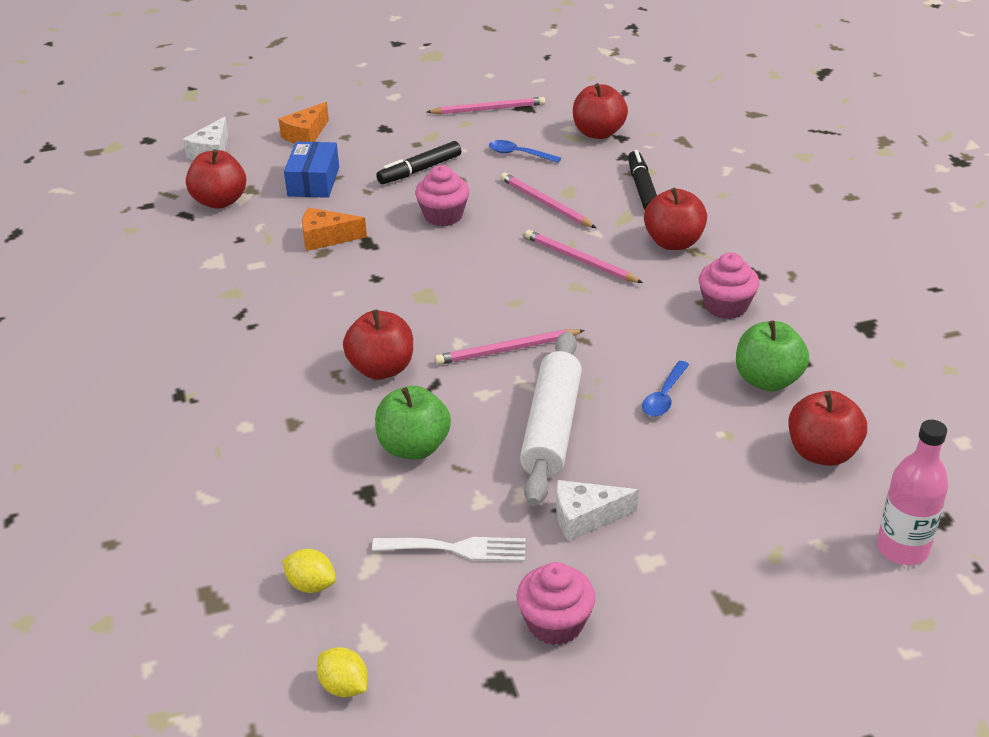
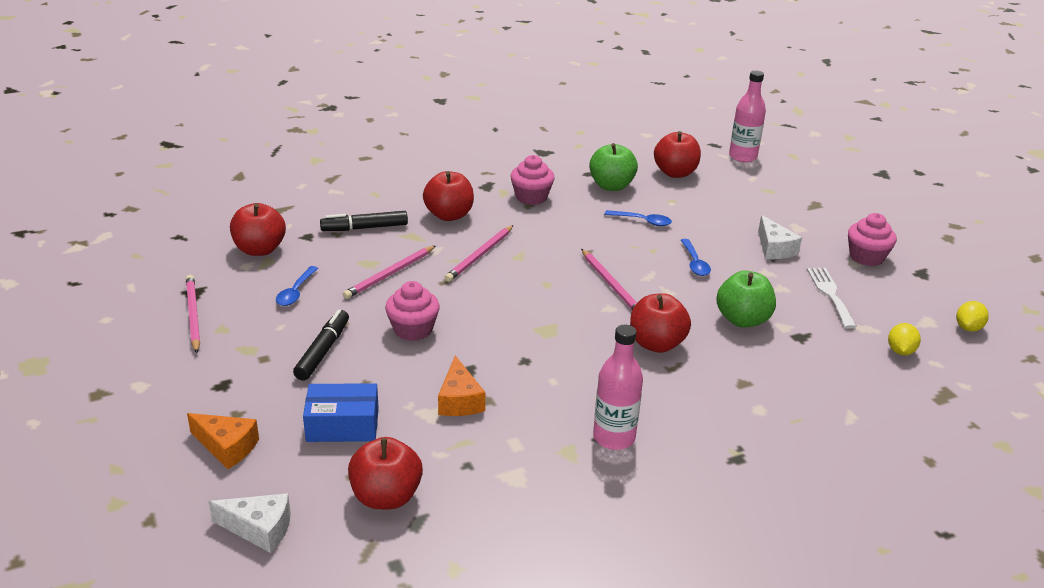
camera: 100 degrees left, 5 degrees down
black marker [376,141,461,184] -> black marker turned 120 degrees counterclockwise [293,310,349,381]
white rolling pin [520,331,582,506] -> blue spoon [681,239,711,276]
none -> pink bottle [593,325,643,450]

